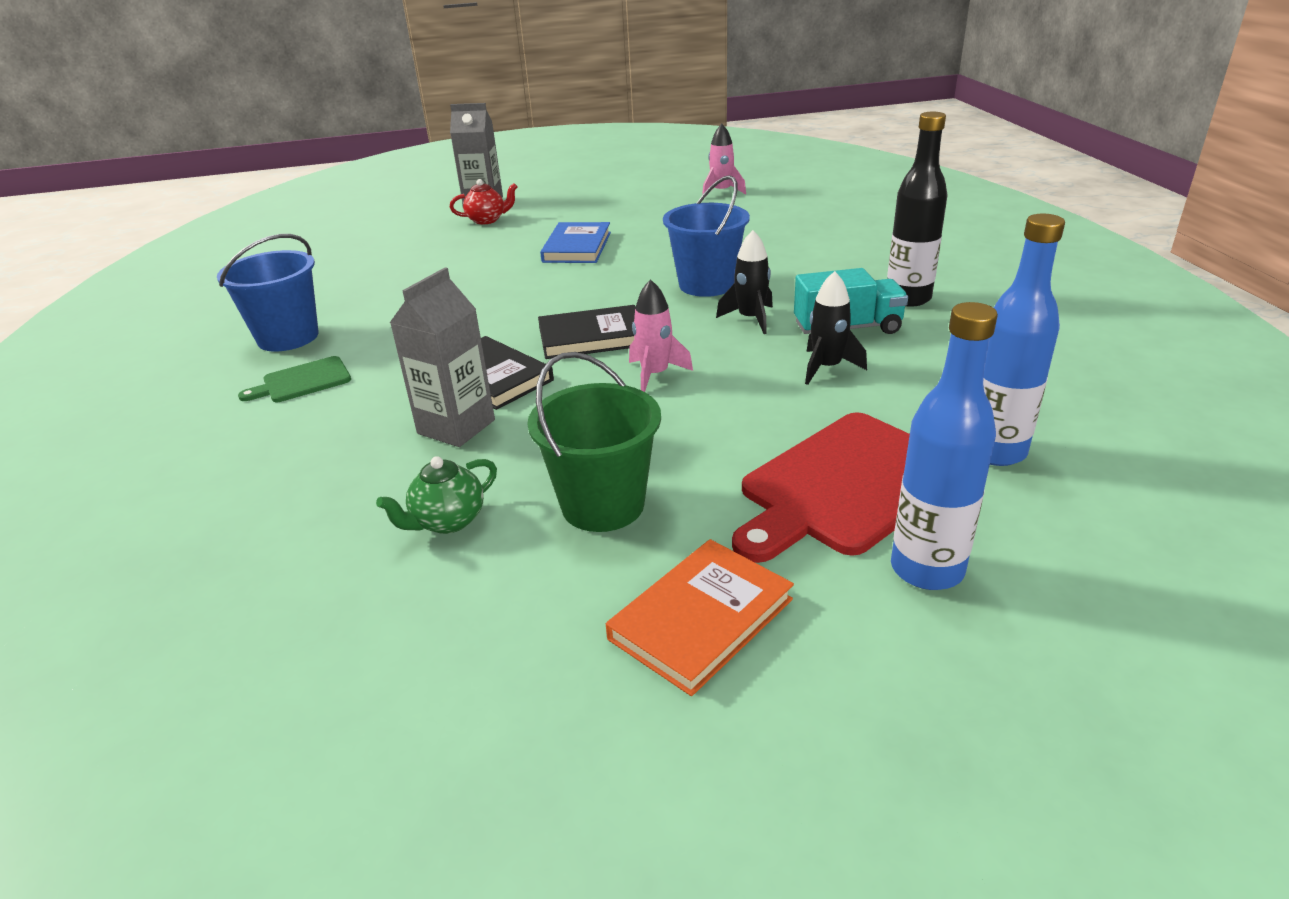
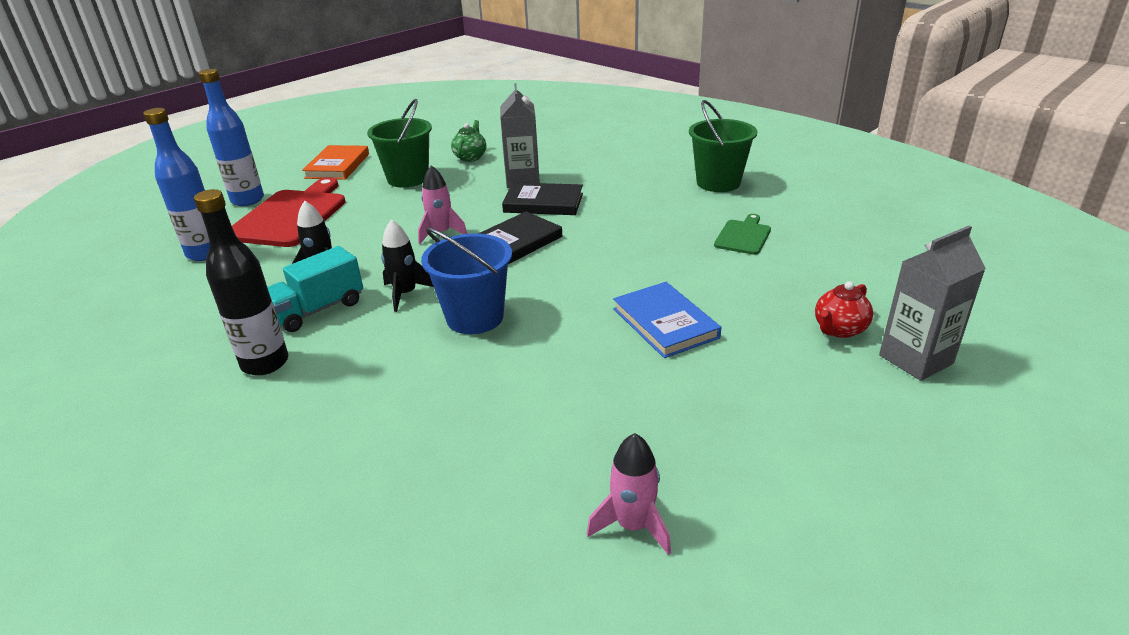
camera: 145 degrees right, 0 degrees up
blue bucket [217,234,319,351] -> green bucket [689,100,757,192]
green cutting board [238,356,351,402] -> green cutting board moved to [714,214,771,255]

